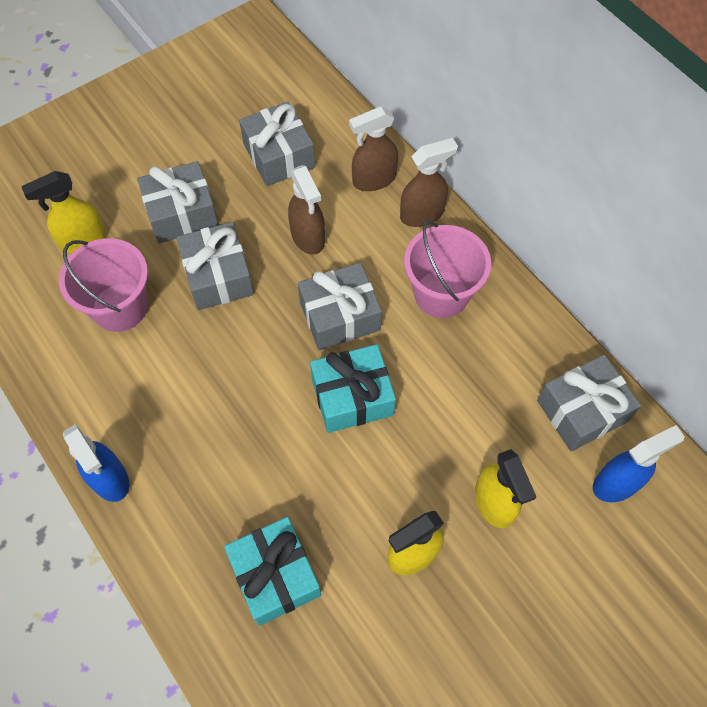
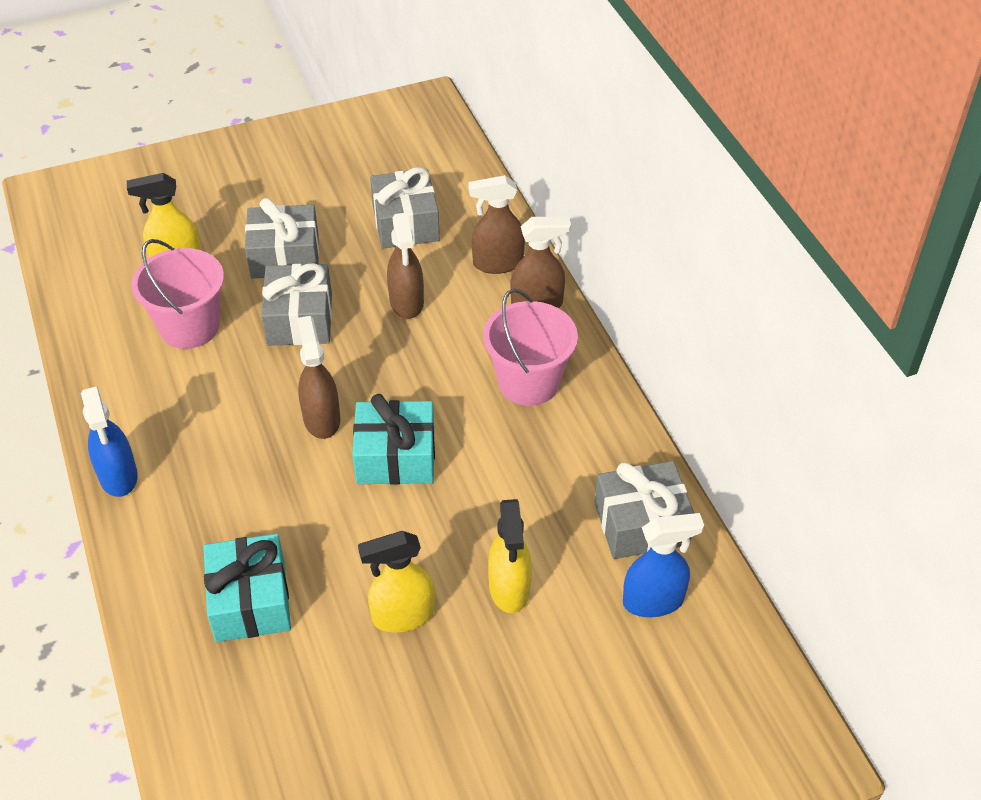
camera: 15 degrees right, 15 degrees down
grey gift [298,263,382,350] -> none
none -> brown spray bottle [297,316,340,439]

